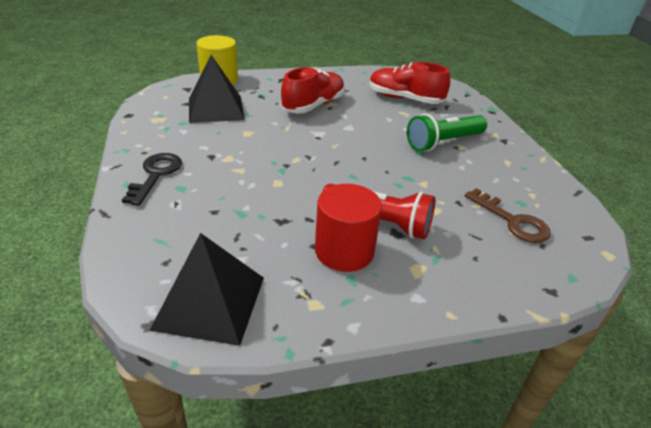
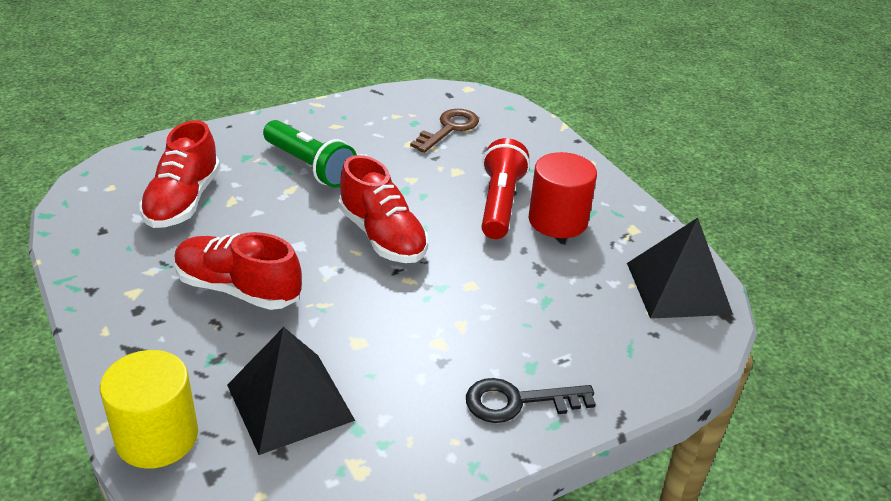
camera: 105 degrees left, 0 degrees up
none -> red shoe [339,155,428,263]

